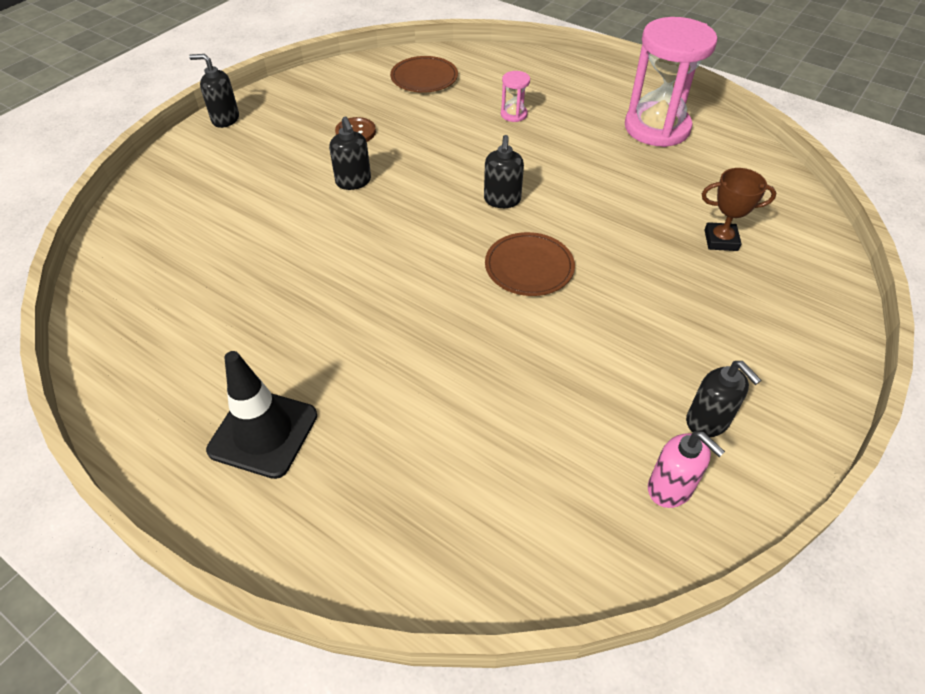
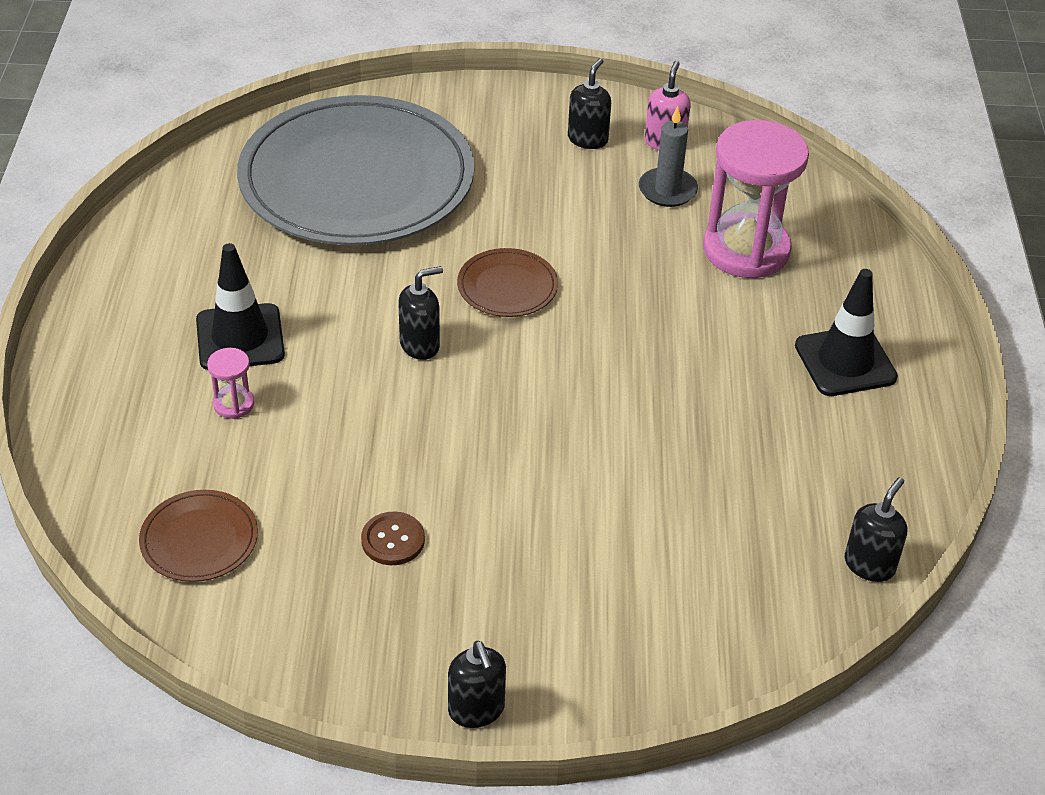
camera: 125 degrees left, 5 degrees down
black soap dispenser [329,116,371,190] -> black soap dispenser moved to [845,477,907,582]
pink hourglass [625,17,718,147] -> pink hourglass moved to [703,120,809,279]
brown trophy [702,168,776,251] -> grey plate [237,95,474,245]
none -> black traffic cone [196,243,285,370]
none -> grey candle [639,106,698,207]

